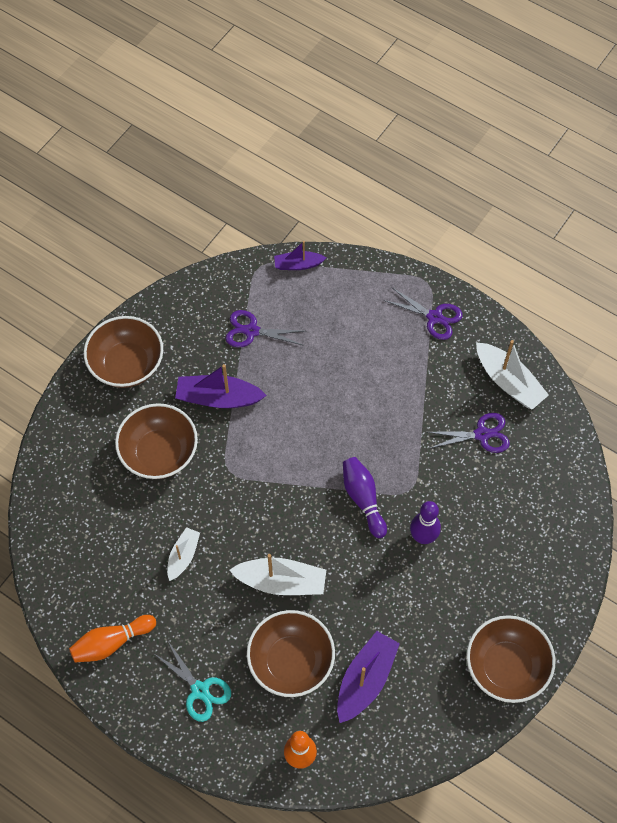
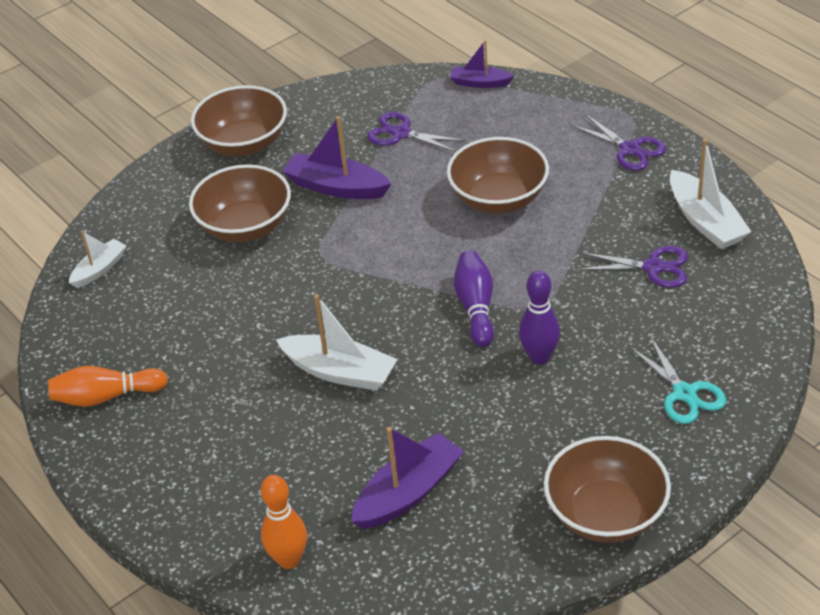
camera: 20 degrees right, 20 degrees down
turquoise scissors [153,642,231,722] -> turquoise scissors moved to [629,336,726,424]
white boat [167,527,200,581] -> white boat moved to [69,231,127,288]
brown bowl [247,610,335,697] -> brown bowl moved to [447,137,549,214]

